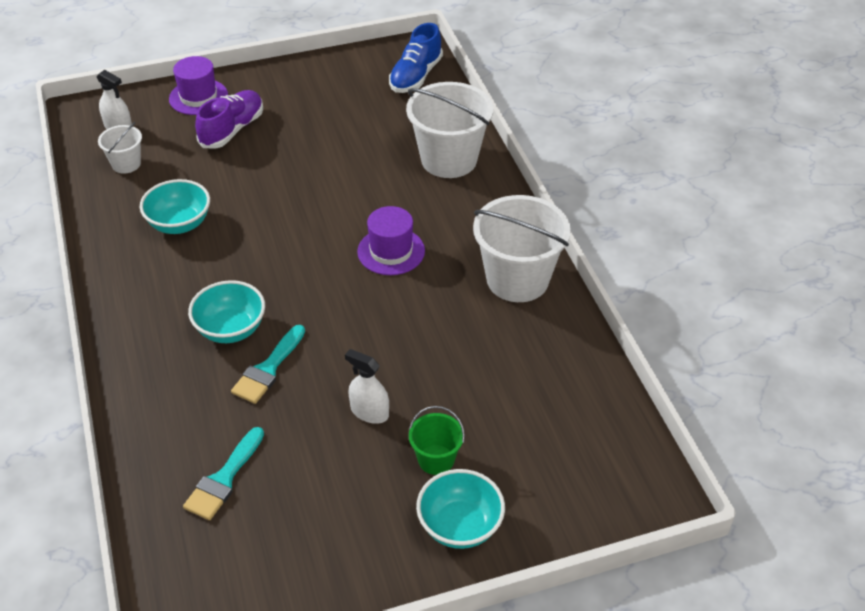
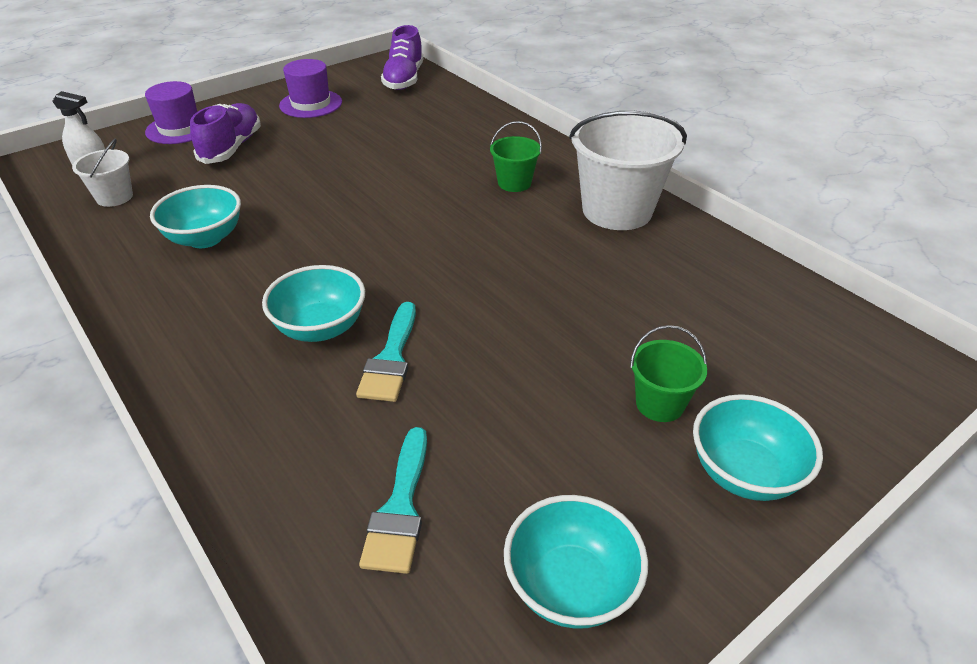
camera: 20 degrees left, 5 degrees down
white spray bottle [345,349,389,424] -> none
purple hat [357,206,425,275] -> purple hat moved to [279,59,342,118]
blue shoe [389,23,443,93] -> purple shoe [381,25,424,90]
white bucket [406,82,493,178] -> none
none -> green bucket [490,121,542,192]
none -> turquoise bowl [504,495,648,629]

